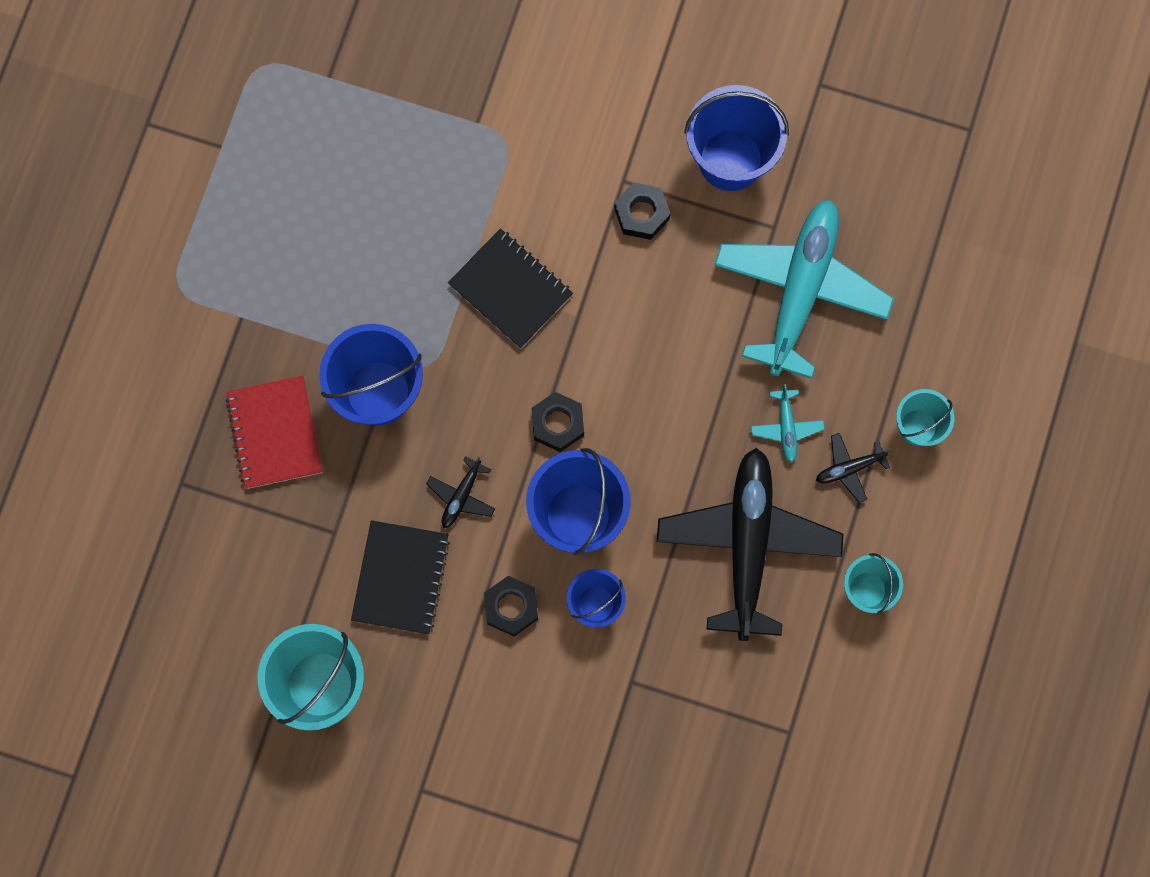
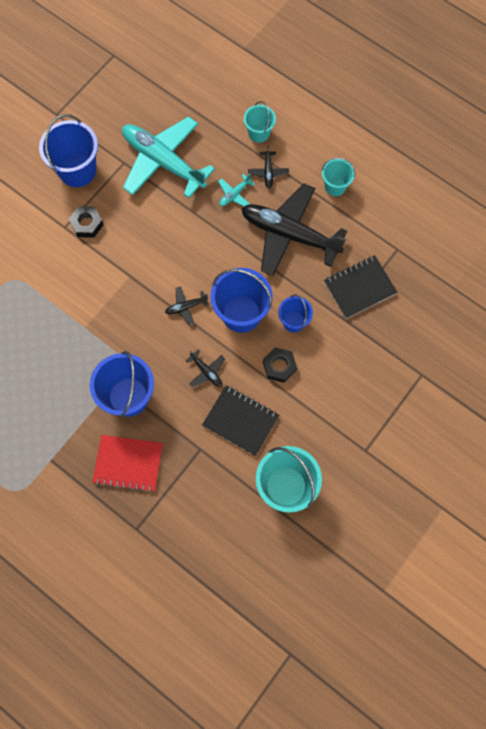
camera: 70 degrees left, 5 degrees down
black notebook [448,228,573,349] -> black notebook moved to [324,255,398,319]
black nut [531,392,584,452] -> black plane [165,286,209,326]
turquoise plane [751,384,824,463] -> turquoise plane turned 120 degrees clockwise [218,173,255,206]

